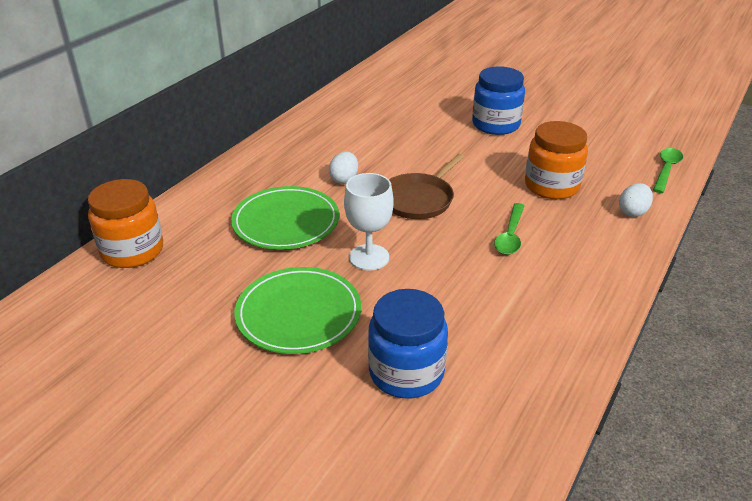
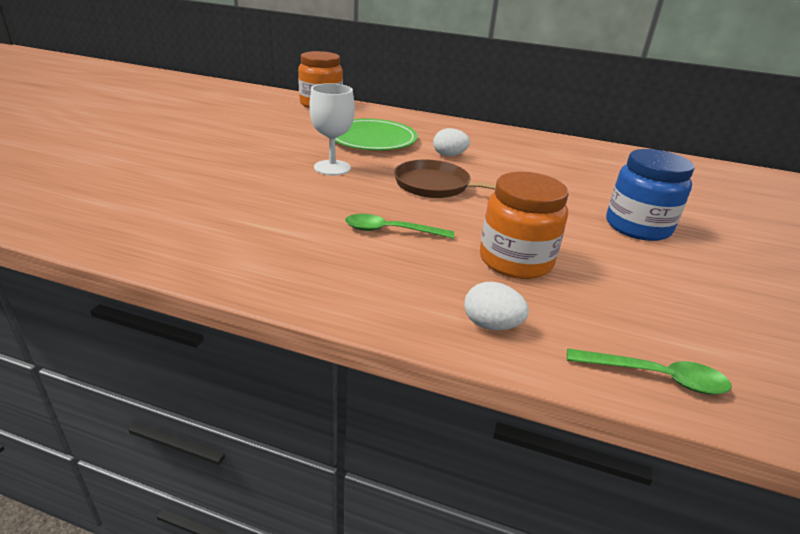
camera: 75 degrees right, 5 degrees down
green plate [234,267,361,354] -> none
blue jar [368,289,448,398] -> none

